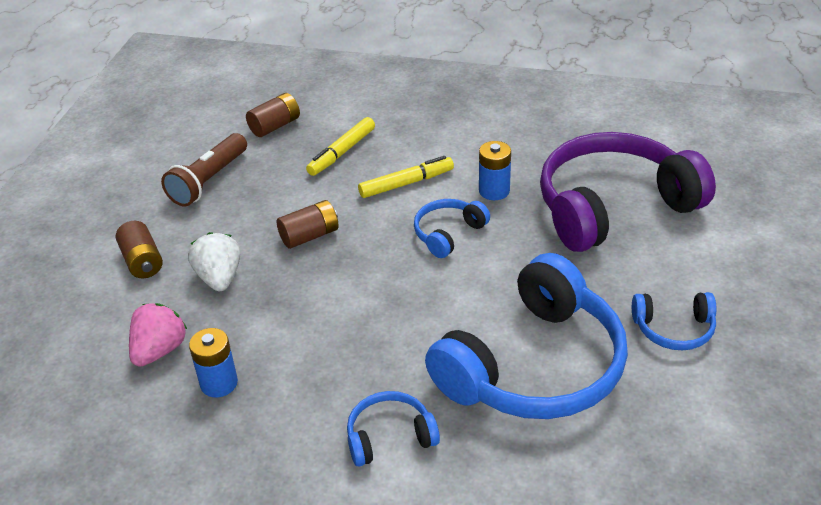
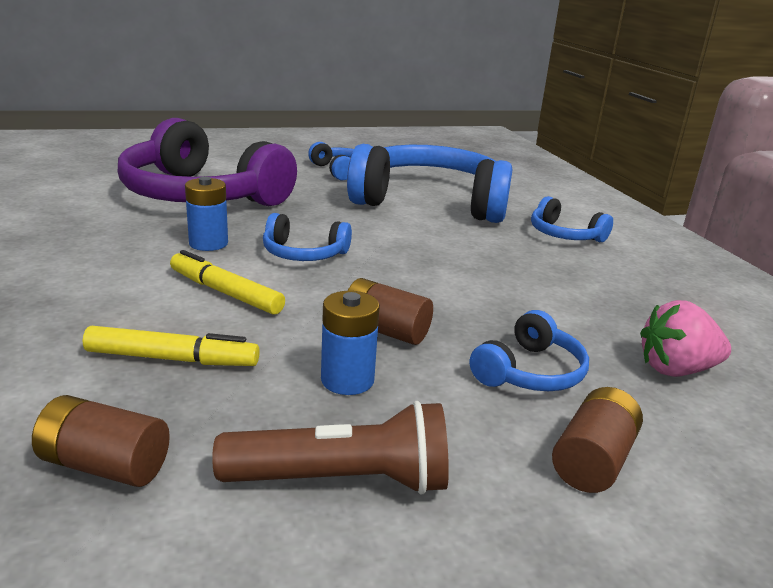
camera: 125 degrees left, 15 degrees down
white strawberry [188,232,241,291] -> blue headphones [470,310,589,391]
blue battery [189,328,238,397] -> blue battery moved to [321,291,380,395]

